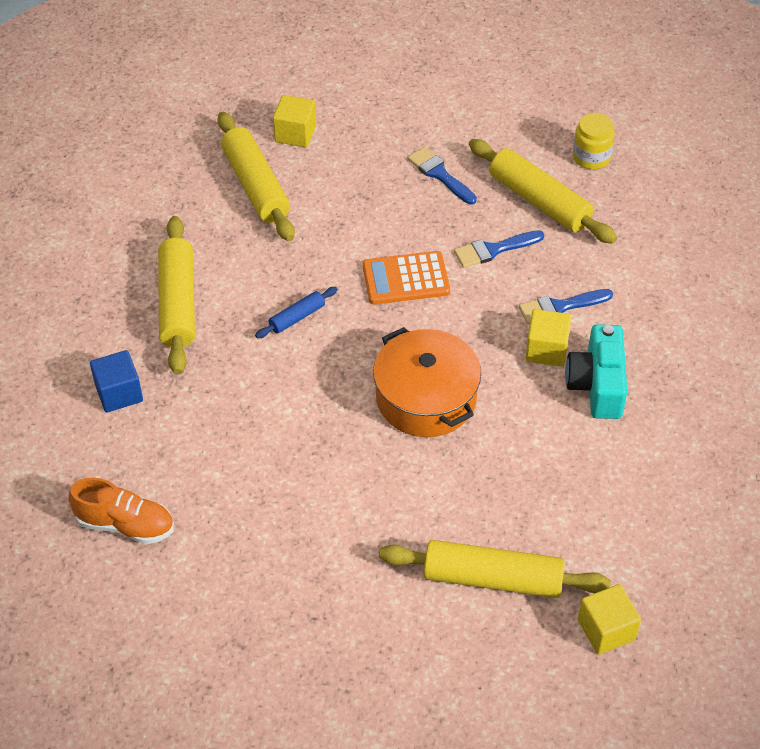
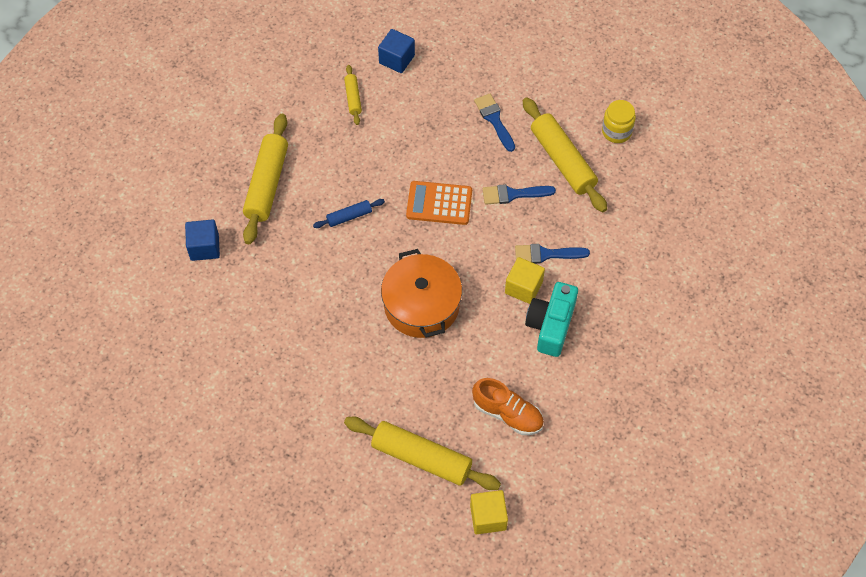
camera: 15 degrees right, 10 degrees up
orange shoe [68,477,174,544] -> orange shoe moved to [472,378,544,435]
yellow rolling pin [217,112,295,241] -> yellow rolling pin [344,65,362,125], size x0.49
yellow cube [273,95,316,147] -> blue cube [378,29,415,73]

